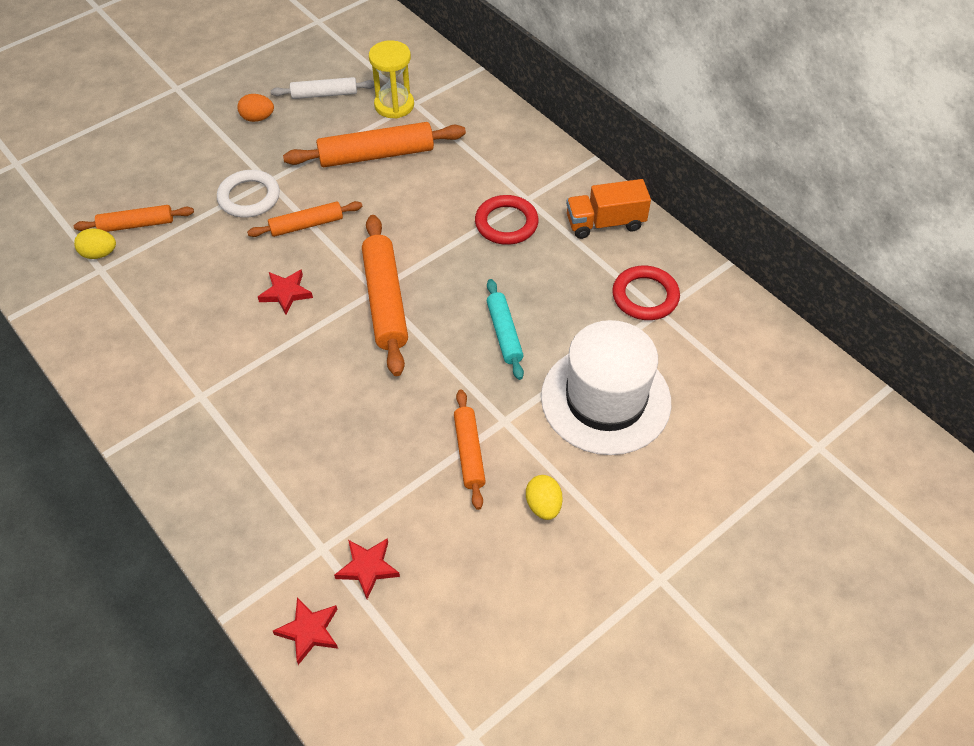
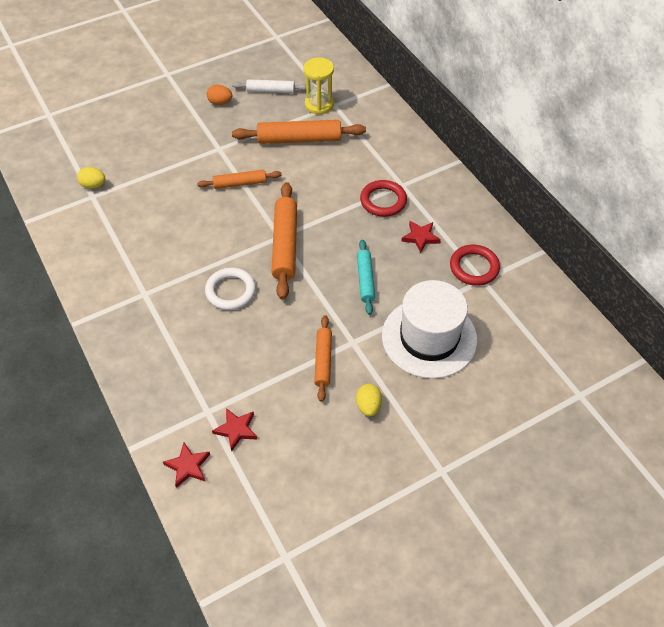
camera: 10 degrees right, 0 degrees up
orange rolling pin [74,205,194,232] -> none
white ring [217,170,280,218] -> white ring moved to [205,268,256,310]
red star [258,269,313,315] -> red star moved to [401,221,441,253]
orange truck [566,179,651,239] -> none

